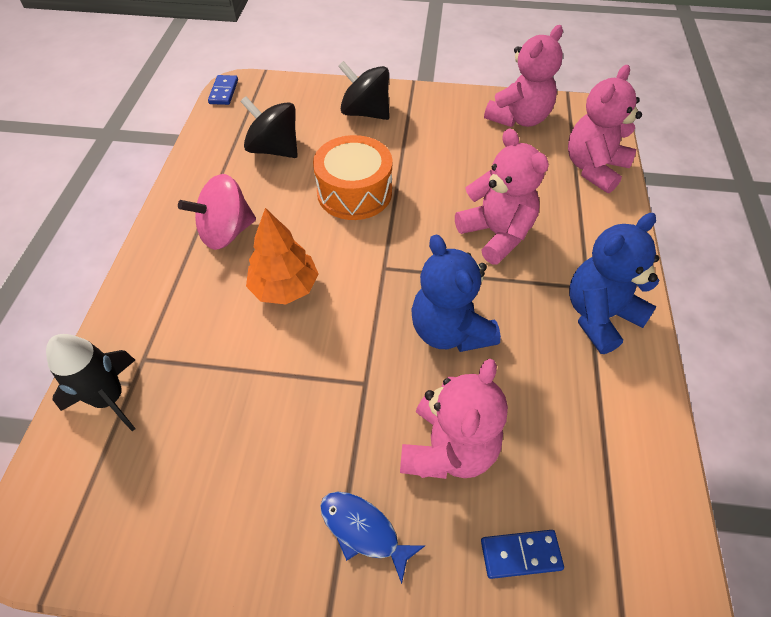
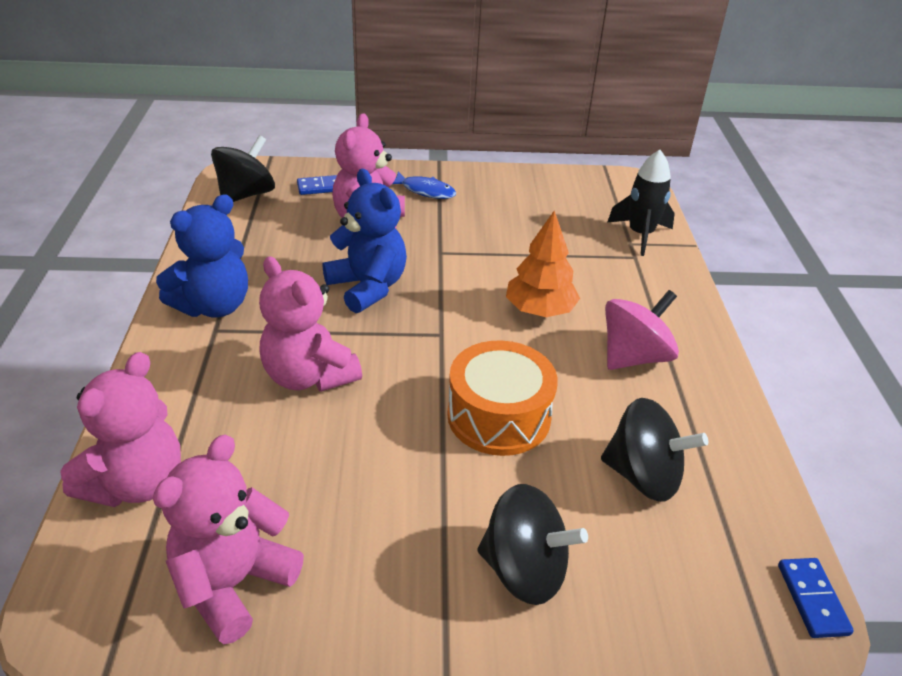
camera: 170 degrees right, 15 degrees down
none -> black spinning top [211,135,275,202]

